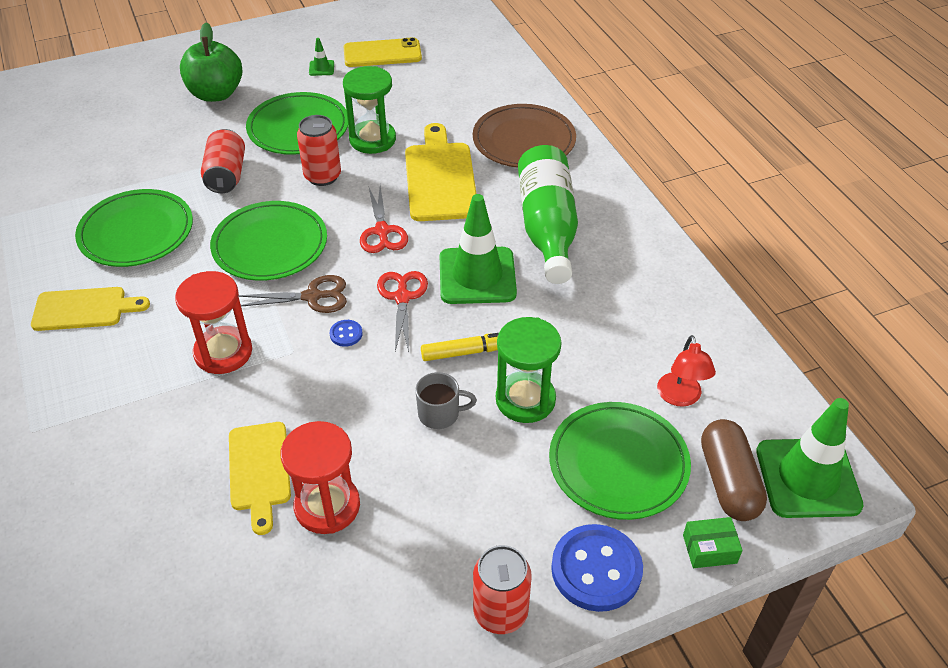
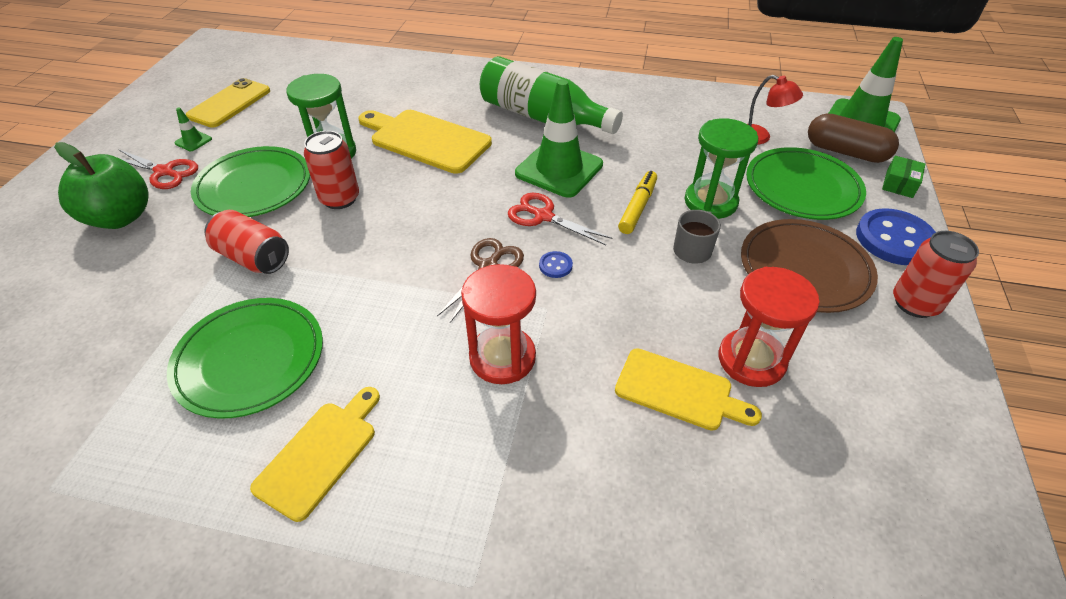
camera: 55 degrees left, 0 degrees up
green plate [210,201,327,281] -> none
red scissors [360,186,408,253] -> red scissors moved to [118,149,198,189]
brown plate [473,104,576,168] -> brown plate moved to [741,219,878,313]

